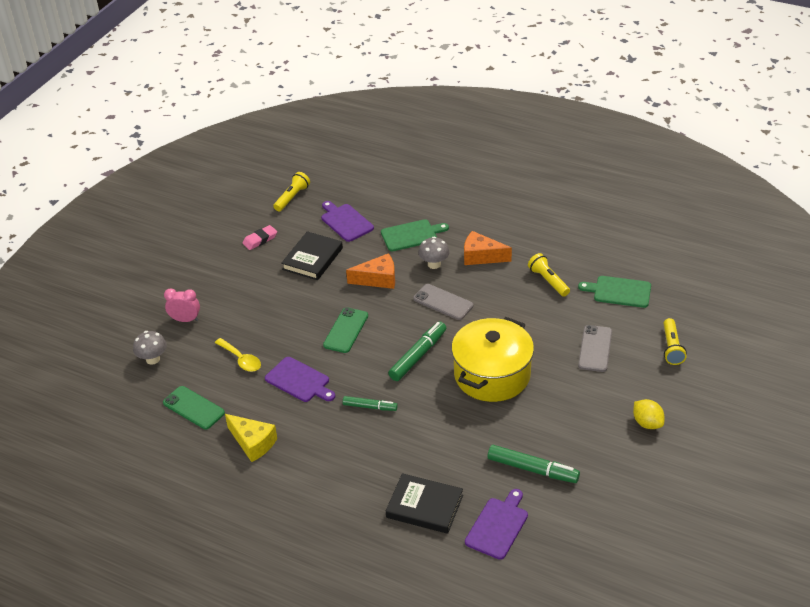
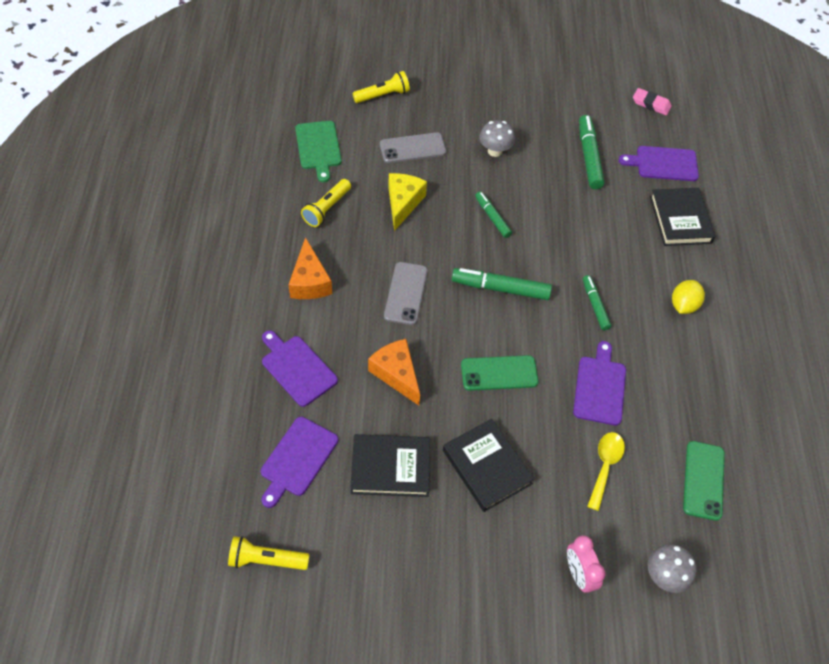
camera: 120 degrees left, 15 degrees up
yellow cheese [225,414,277,462] -> yellow cheese moved to [388,173,427,231]
pink eraser [242,225,277,250] -> pink eraser moved to [633,88,672,115]
green cutting board [381,219,449,251] -> purple cutting board [262,330,338,407]
grey mushroom [418,237,450,269] -> grey mushroom moved to [479,120,515,157]
yellow pot [451,317,534,402] -> green marker [475,191,512,238]
yellow lemon [633,399,665,429] -> yellow lemon moved to [672,280,705,314]
none -> black book [443,419,534,512]

